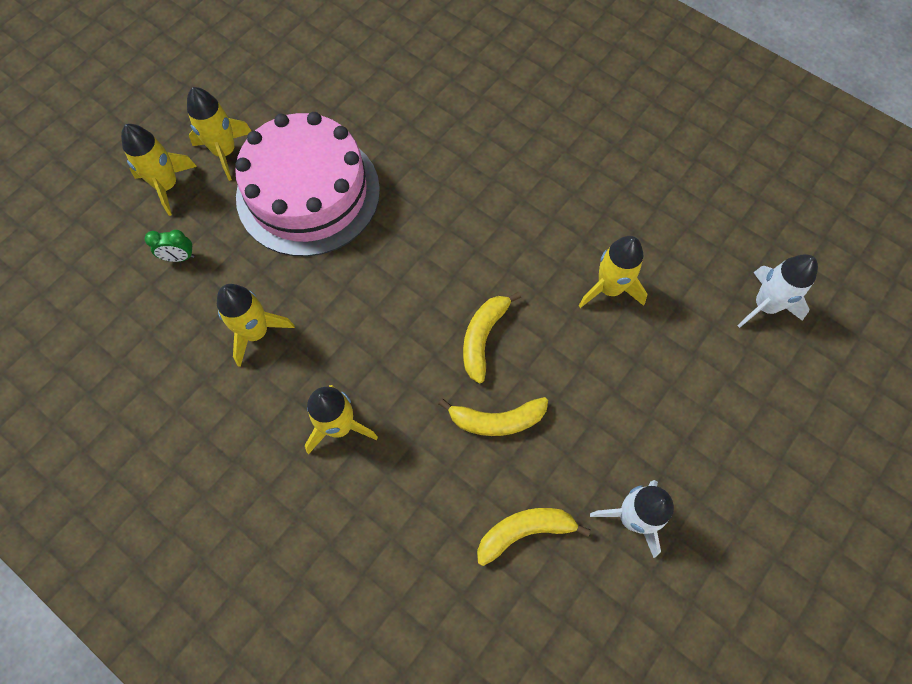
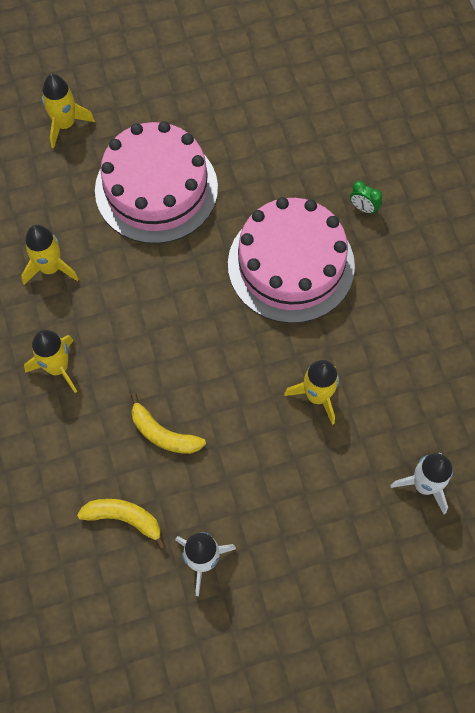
camera: 35 degrees right, 0 degrees up
green clock [145,230,194,262] -> green clock moved to [350,181,382,214]
yellow rocket [187,87,251,181] -> none
yellow banana [463,292,521,383] -> none
none -> pink cake [228,197,355,323]

